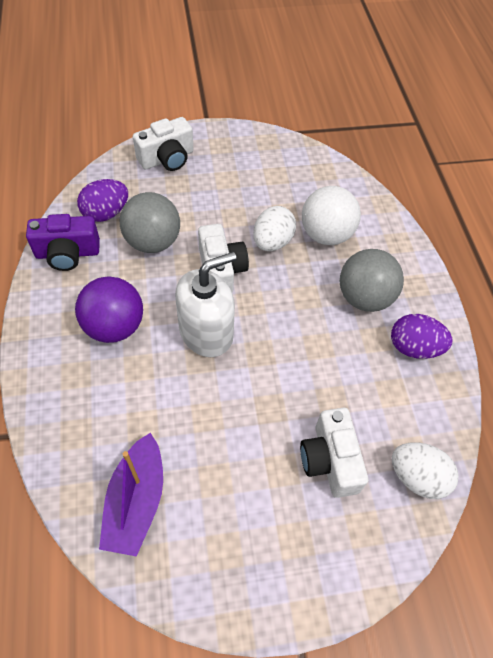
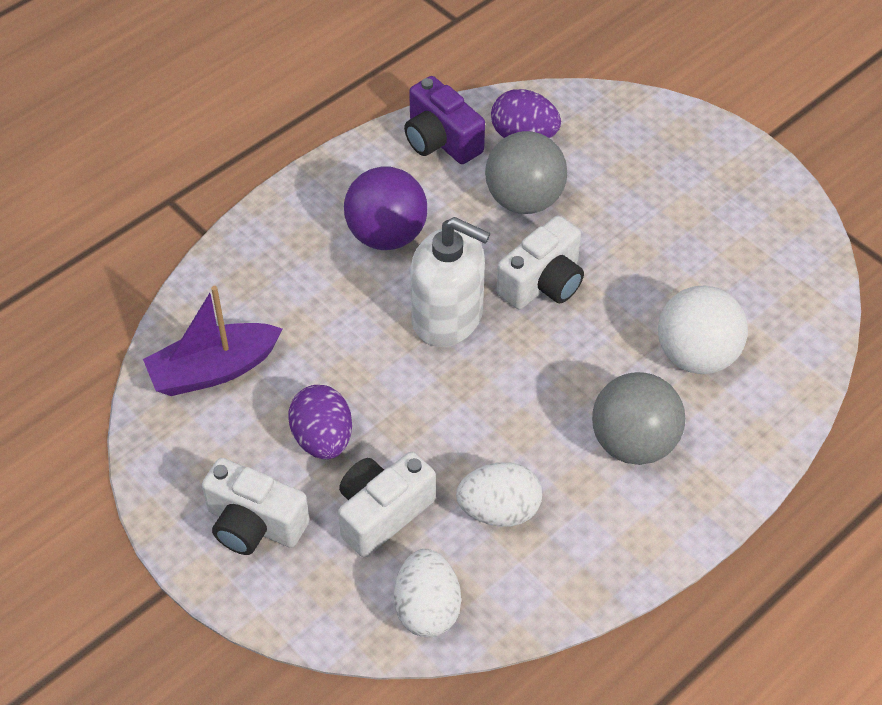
camera: 60 degrees right, 5 degrees down
white camera [133,117,194,171] -> white camera moved to [202,458,310,555]
white egg [253,206,296,251] -> white egg moved to [456,462,542,527]
purple egg [391,314,453,359] -> purple egg moved to [288,385,352,459]

